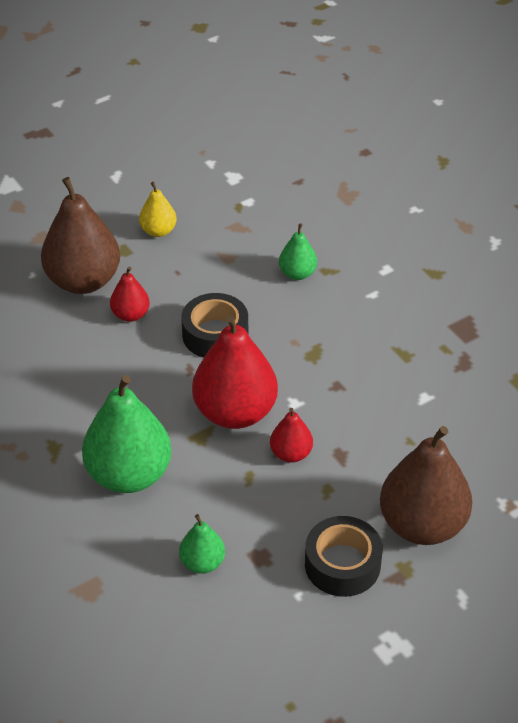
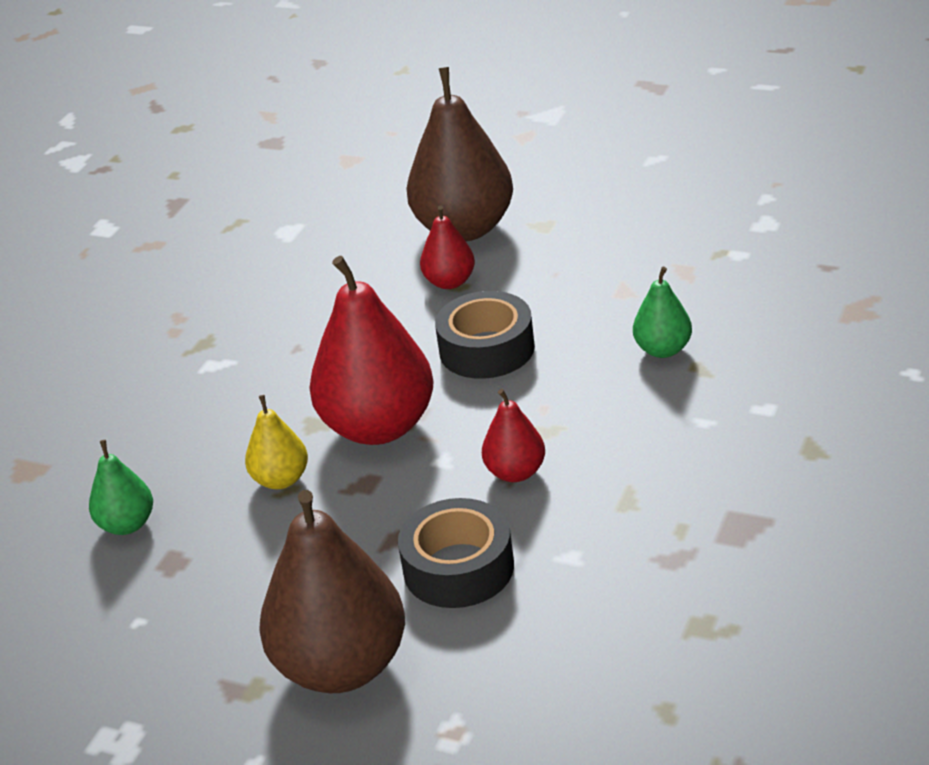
camera: 60 degrees right, 10 degrees down
green pear [82,375,172,493] -> none
yellow pear [139,182,177,237] -> yellow pear moved to [245,395,308,489]
red pear [270,408,313,462] -> red pear moved to [482,389,545,482]
black tape [305,516,383,597] -> black tape moved to [398,498,514,608]

